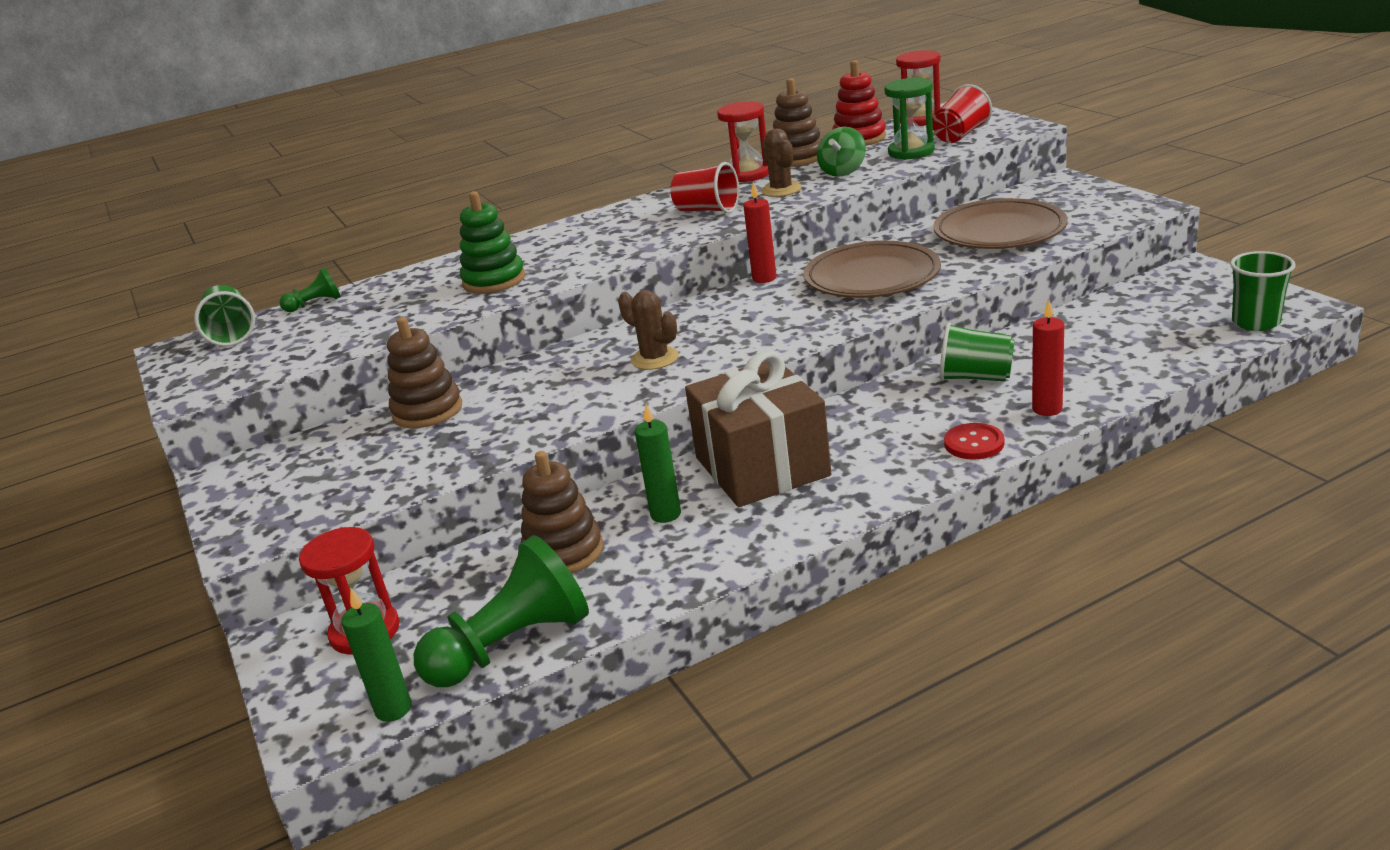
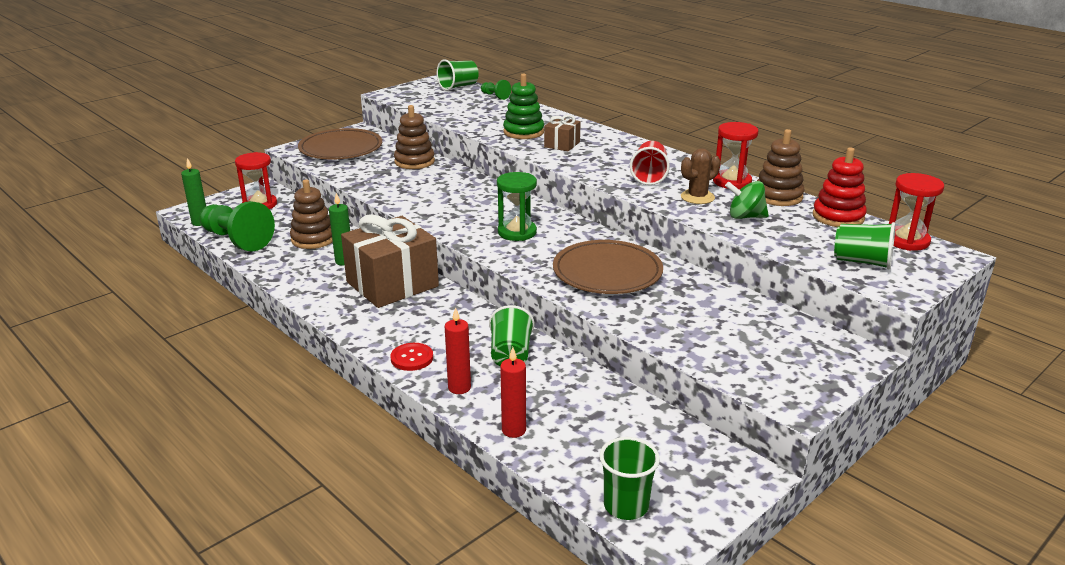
camera: 70 degrees right, 0 degrees up
brown cactus [618,290,679,370] -> none
red candle [743,182,776,283] -> red candle moved to [500,347,526,438]
green hourglass [884,78,935,160] -> green hourglass moved to [497,172,537,241]
red cup [932,84,992,143] -> green cup [834,222,895,270]
brown plate [933,198,1068,249] -> brown plate moved to [298,128,382,159]
none -> brown gift [544,115,581,151]

